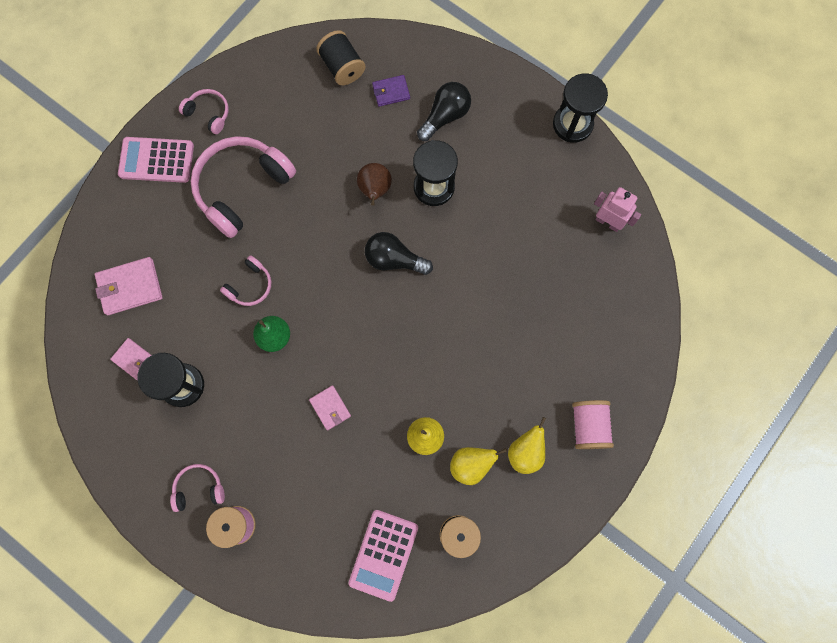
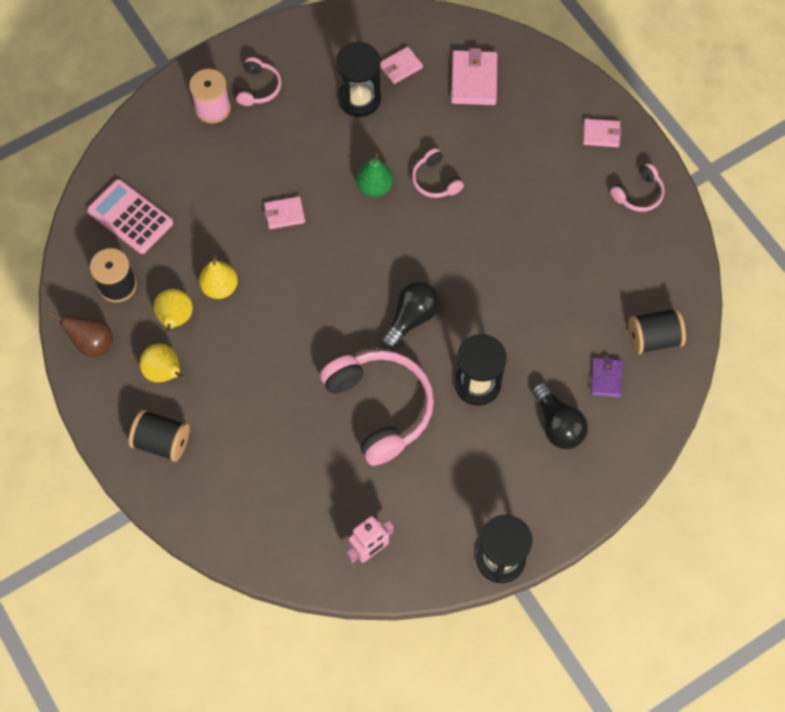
camera: 110 degrees right, 10 degrees down
pink calculator [118,137,194,183] -> pink wallet [583,119,621,147]
pink headphones [191,136,296,238] -> pink headphones moved to [320,350,434,466]
brown pear [357,163,392,206] -> brown pear moved to [50,313,113,357]
pink spool [572,400,614,449] -> black spool [129,409,190,462]

